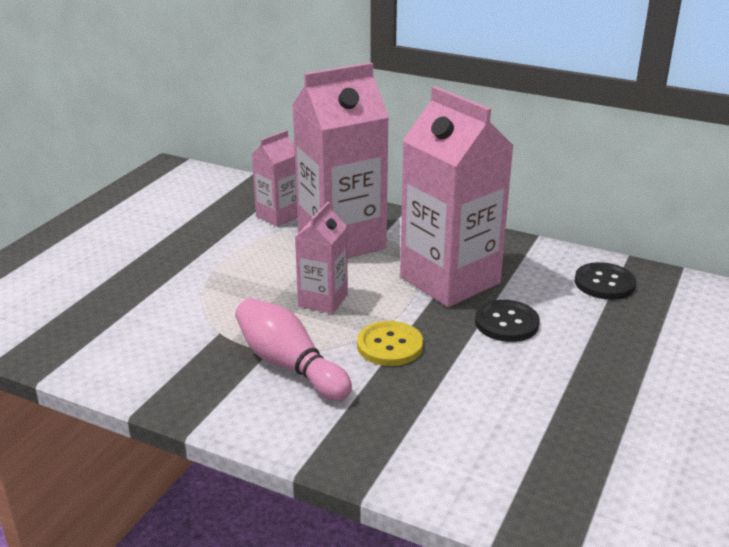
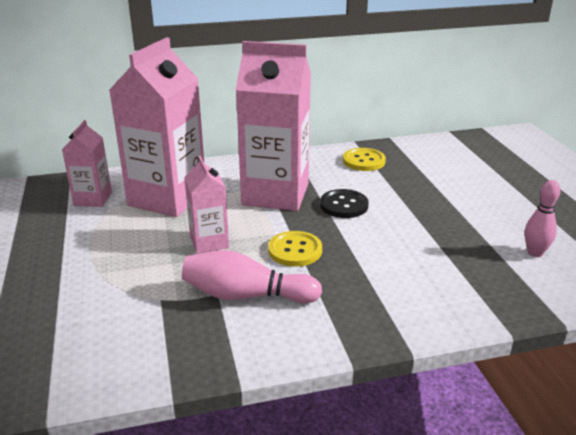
camera: 40 degrees left, 0 degrees up
black button [575,262,636,300] -> yellow button [343,148,386,171]
none -> pink bowling pin [525,180,561,257]

